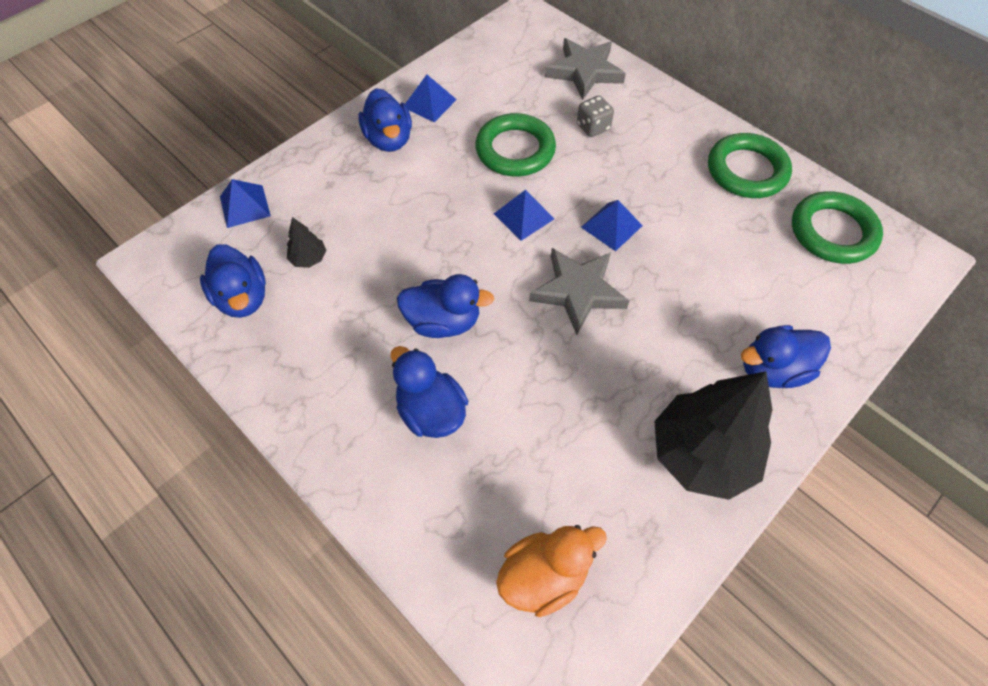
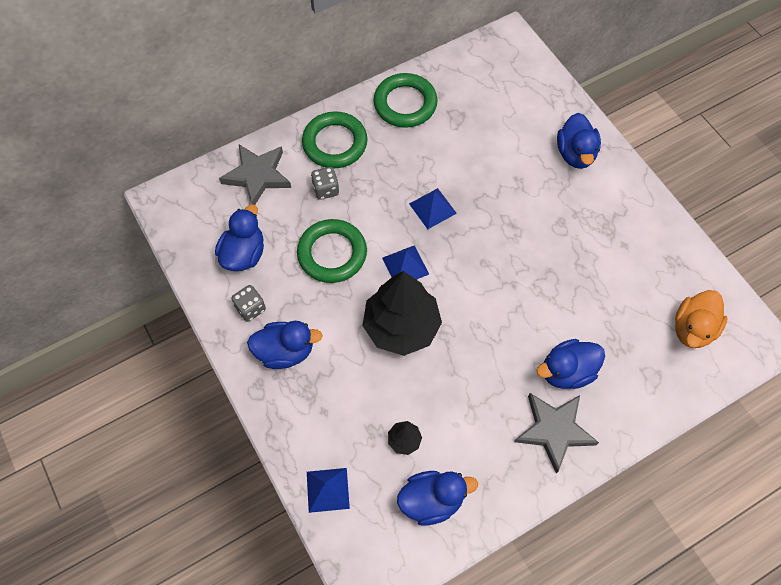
camera: 75 degrees left, 5 degrees up
blue duck [397,274,494,338] -> blue duck moved to [215,205,264,271]
blue pyramid [405,75,457,122] -> grey dice [231,285,266,322]
orange duck [496,525,607,617] -> orange duck turned 135 degrees counterclockwise [675,290,728,348]
grey star [529,248,629,335] -> grey star moved to [514,393,599,474]
black tree [654,371,773,500] -> black tree moved to [362,271,442,356]
green ring [792,191,883,264] -> green ring moved to [302,111,367,168]

